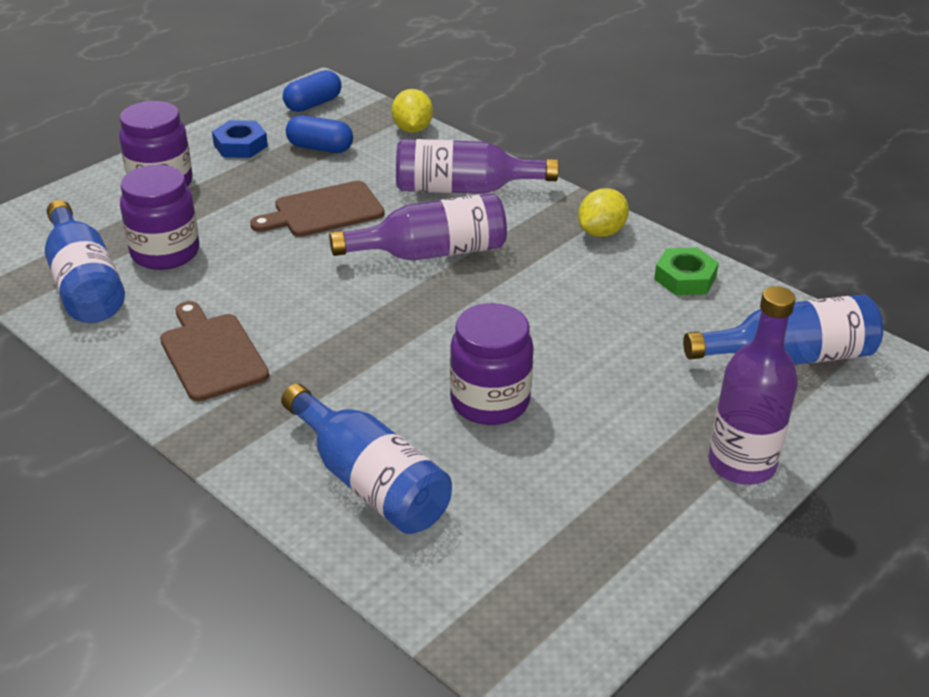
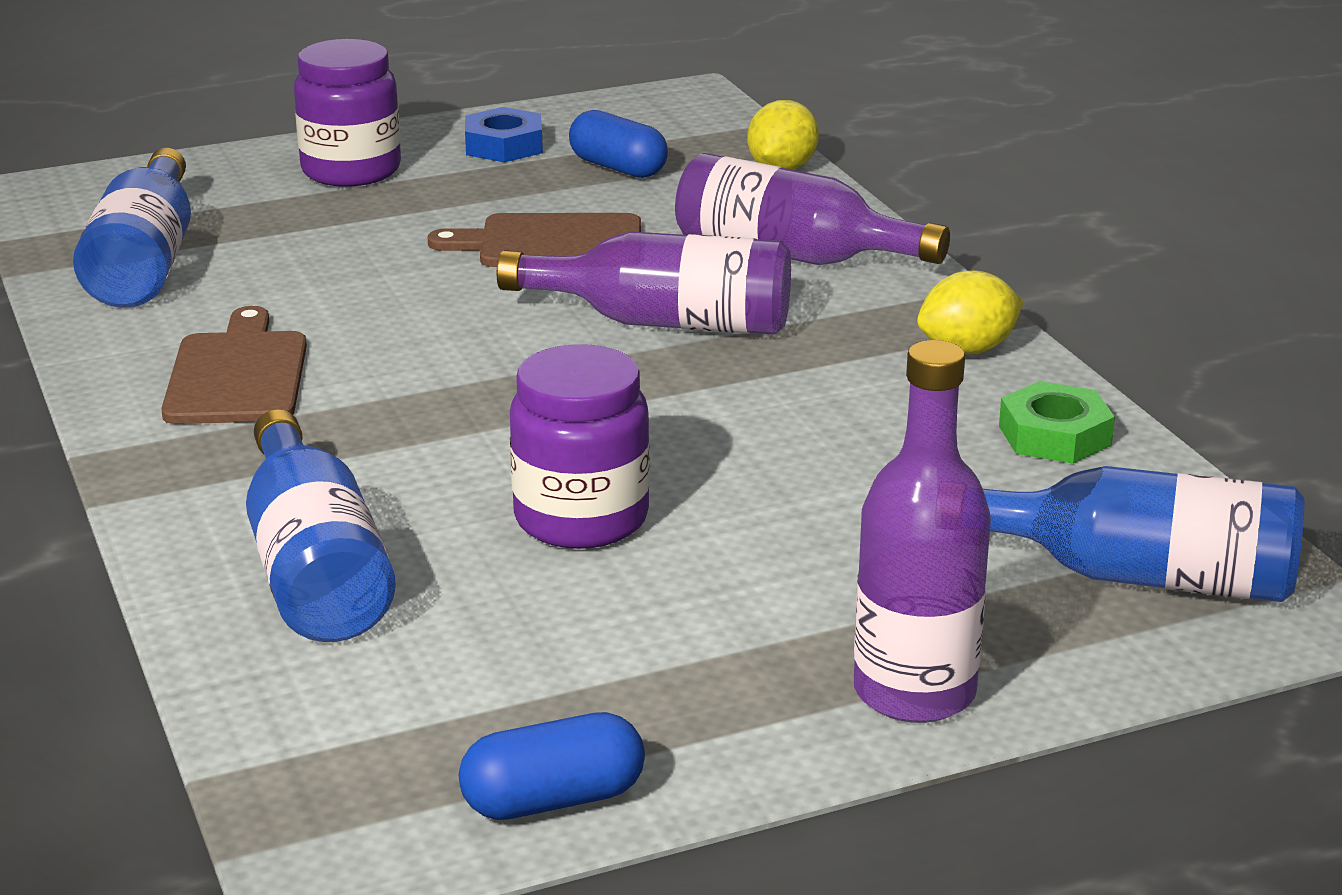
camera: 25 degrees right, 10 degrees down
purple jar [120,165,199,270] -> none
blue capsule [283,70,342,112] -> blue capsule moved to [459,712,645,820]

